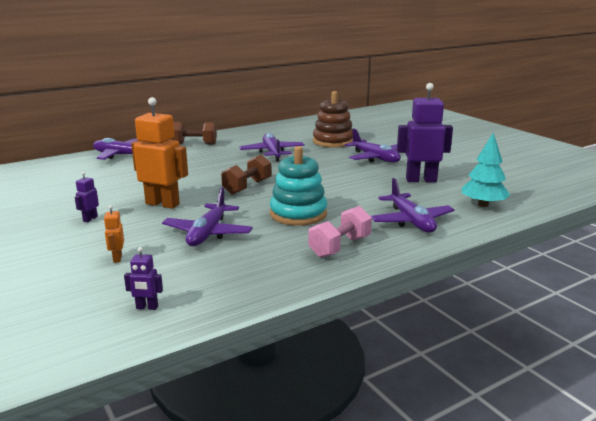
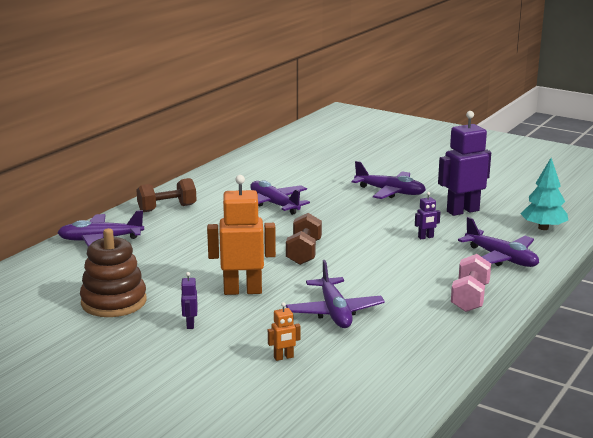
camera: 25 degrees left, 0 degrees up
orange robot [104,205,124,263] -> orange robot turned 75 degrees counterclockwise [268,302,301,361]
purple robot [124,247,163,310] -> purple robot moved to [415,192,441,239]
turquoise stacking toy [270,146,327,226] -> none
brown stacking toy [313,91,353,148] -> brown stacking toy moved to [80,228,147,317]

